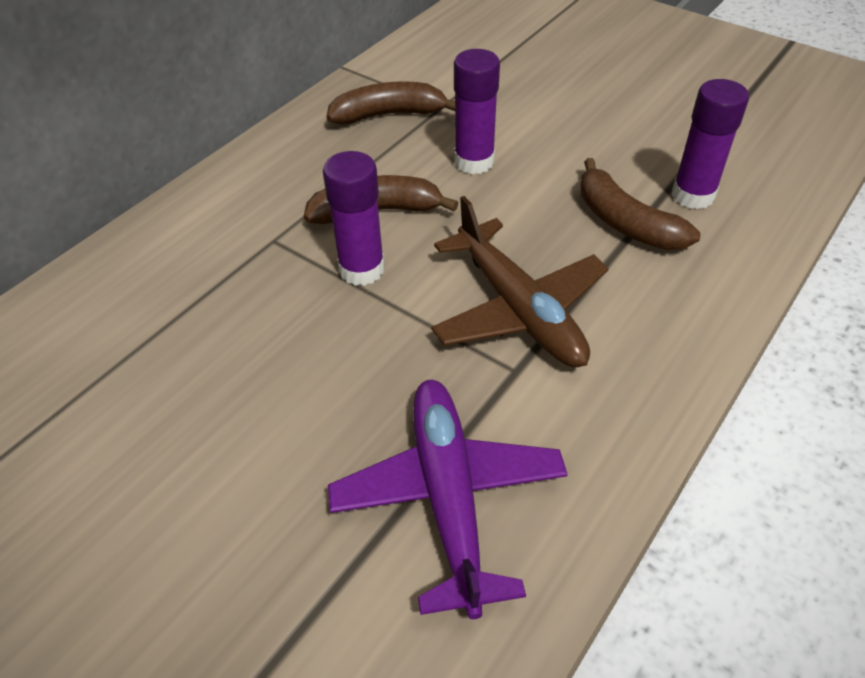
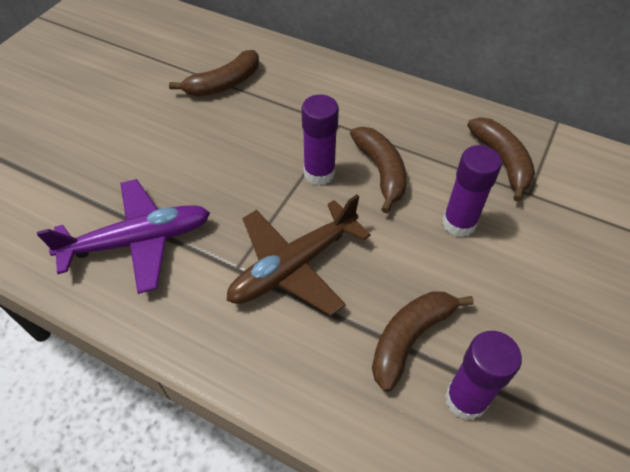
camera: 80 degrees right, 5 degrees up
none -> brown banana [169,50,259,96]

